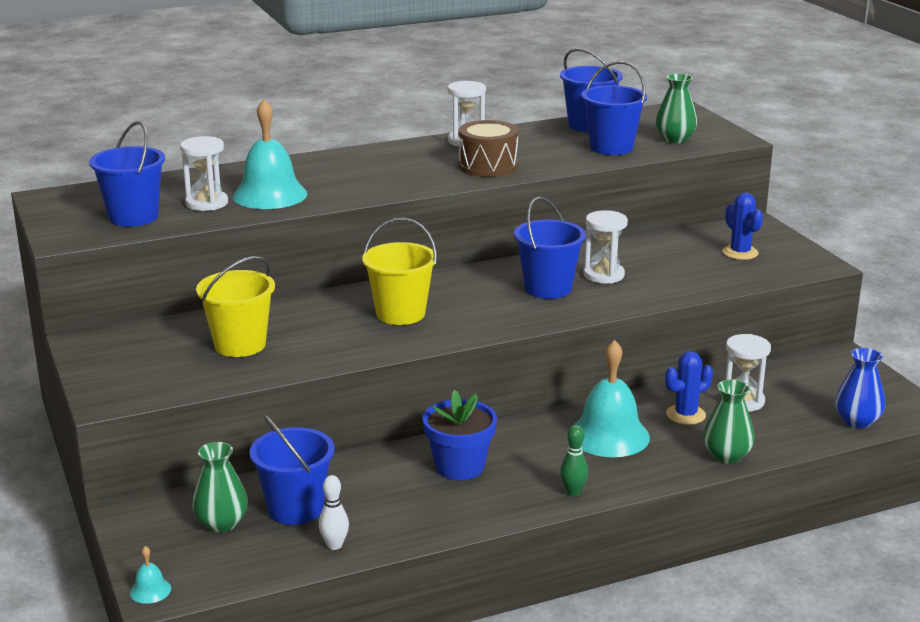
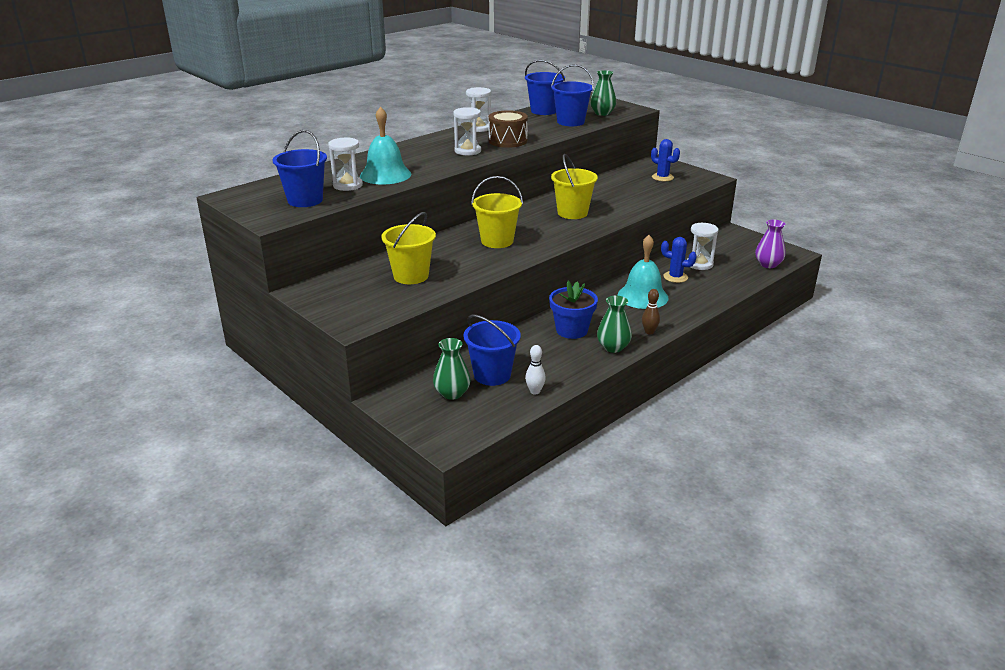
camera: 20 degrees left, 5 degrees up
turquoise bell [130,546,171,604] -> none
blue bucket [514,197,586,299] -> yellow bucket [551,154,598,219]
green bowling pin [560,425,588,496] -> brown bowling pin [642,289,660,335]
white hourglass [583,210,628,283] -> white hourglass moved to [453,107,481,155]
blue cactus [665,351,713,425] -> blue cactus turned 75 degrees clockwise [661,237,697,283]
green vase [703,379,755,464] -> green vase moved to [597,296,632,353]
blue vase [835,348,885,429] -> purple vase [755,220,786,268]

